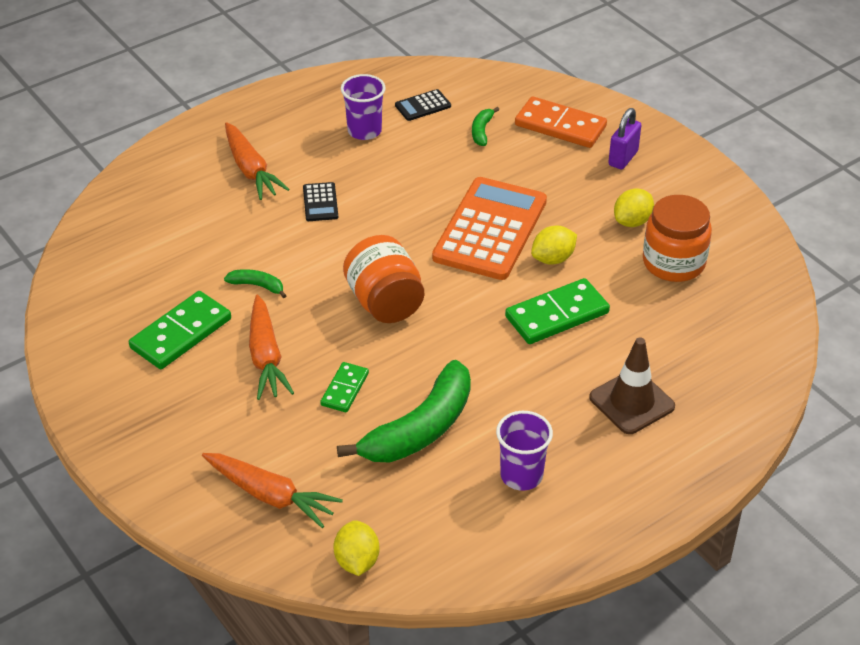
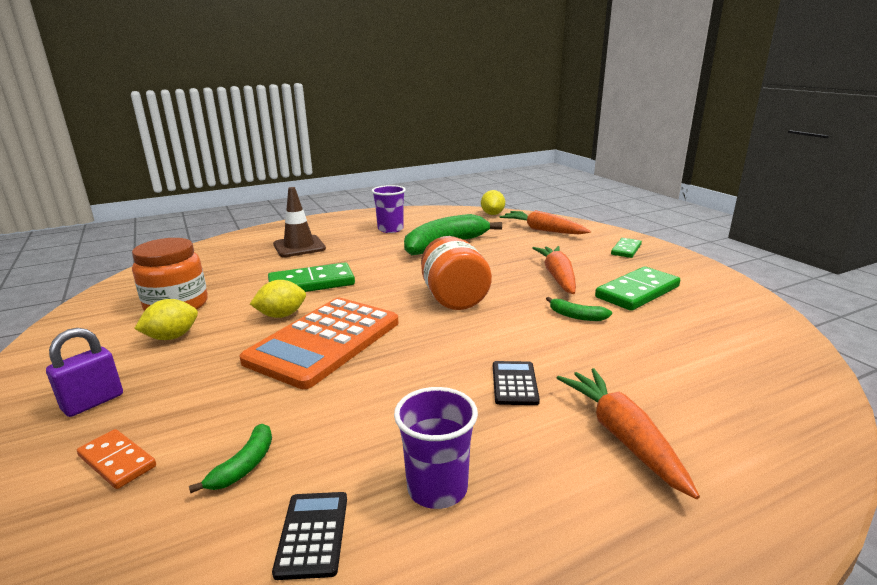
camera: 170 degrees left, 20 degrees down
green domino [321,362,369,412] -> green domino moved to [611,238,642,258]
black calculator [395,89,451,121] -> black calculator turned 75 degrees counterclockwise [272,492,347,580]
orange domino [515,96,607,148] -> orange domino [77,429,156,489], size x0.58

